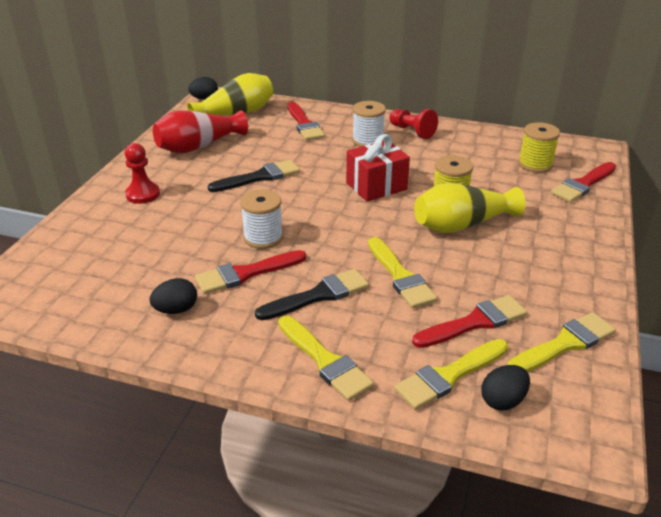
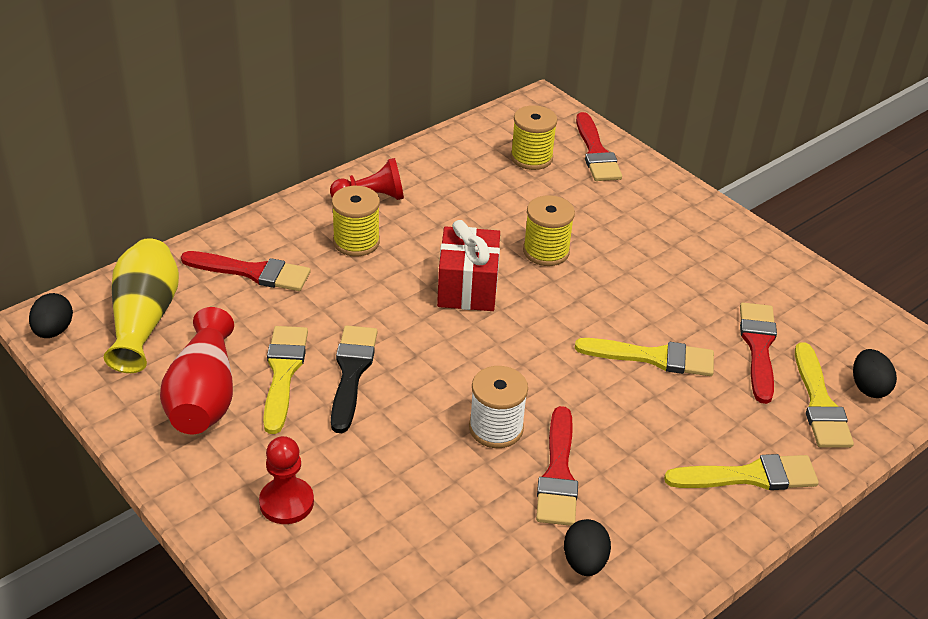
camera: 60 degrees left, 5 degrees up
black brush [255,269,369,320] -> none
white spool [352,101,386,147] -> yellow spool [332,186,380,256]
yellow vase [414,183,526,233] -> none
yellow brush [507,312,616,372] -> yellow brush moved to [263,326,308,434]

